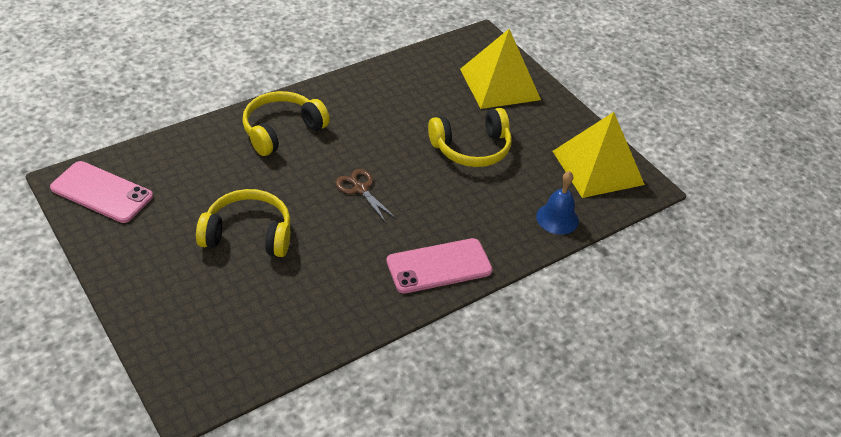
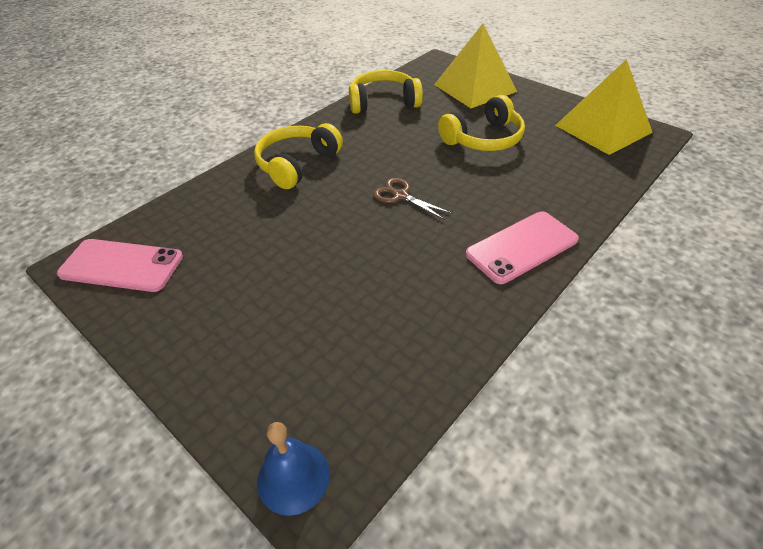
camera: 10 degrees left, 0 degrees up
yellow headphones [196,189,291,257] -> yellow headphones moved to [349,70,423,114]
blue bell [536,171,579,235] -> blue bell moved to [257,422,330,516]

